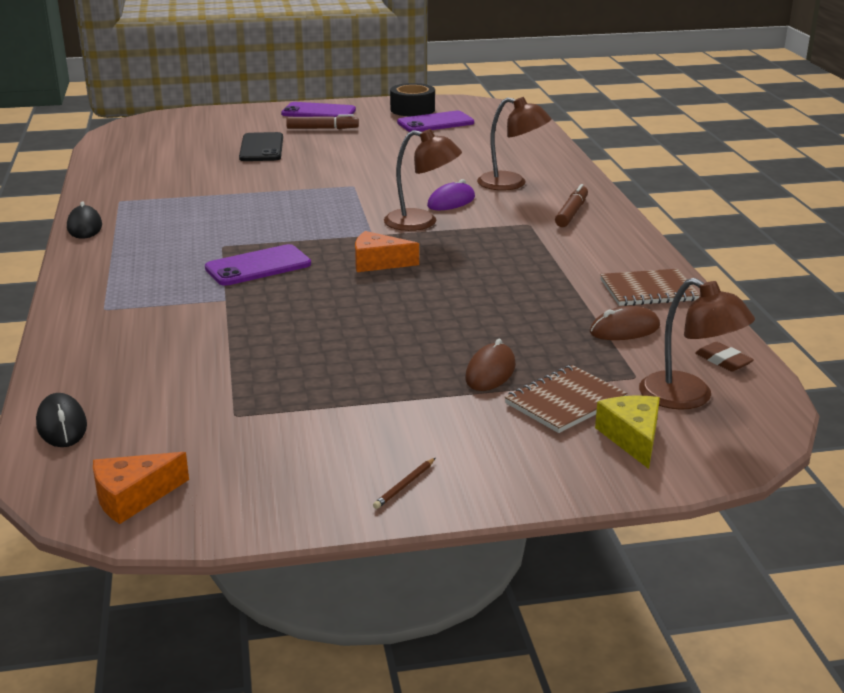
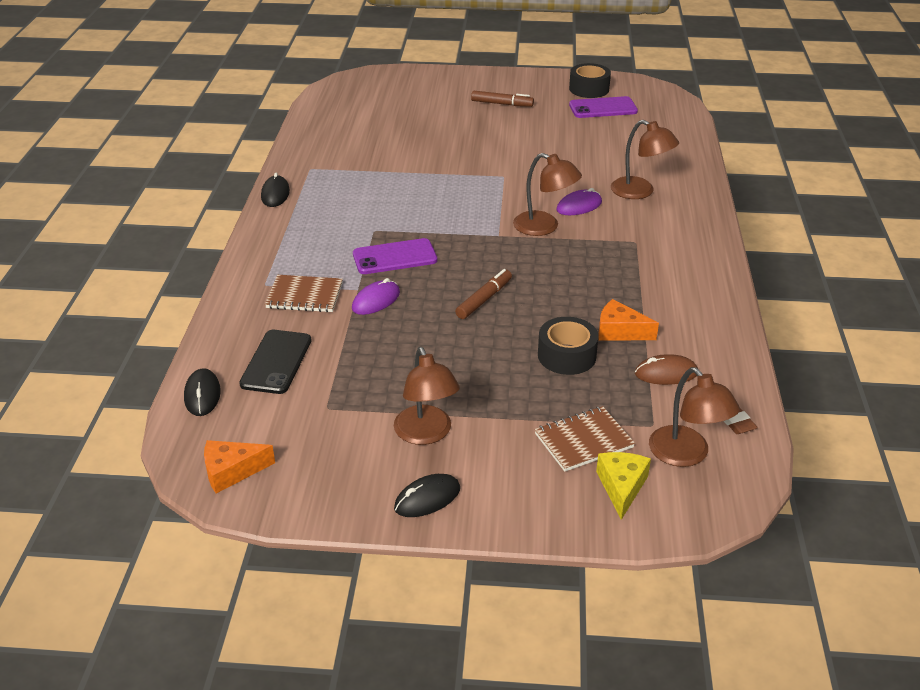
camera: 15 degrees right, 10 degrees up
black phone [239,132,283,161] -> black phone moved to [239,330,312,394]
purple phone [281,102,356,117] -> none
orange cheese [355,231,419,272] -> orange cheese moved to [598,299,659,341]
brown pencil [373,458,435,509] -> black mouse [394,474,460,517]
brown mouse [465,339,516,391] -> none
brown marker [555,184,588,227] -> brown marker moved to [455,269,512,319]
brown notebook [600,269,700,306] -> brown notebook moved to [265,275,343,312]
none -> purple mouse [352,278,400,315]
none -> brown lamp [394,347,460,445]
none -> black tape [538,317,599,375]

